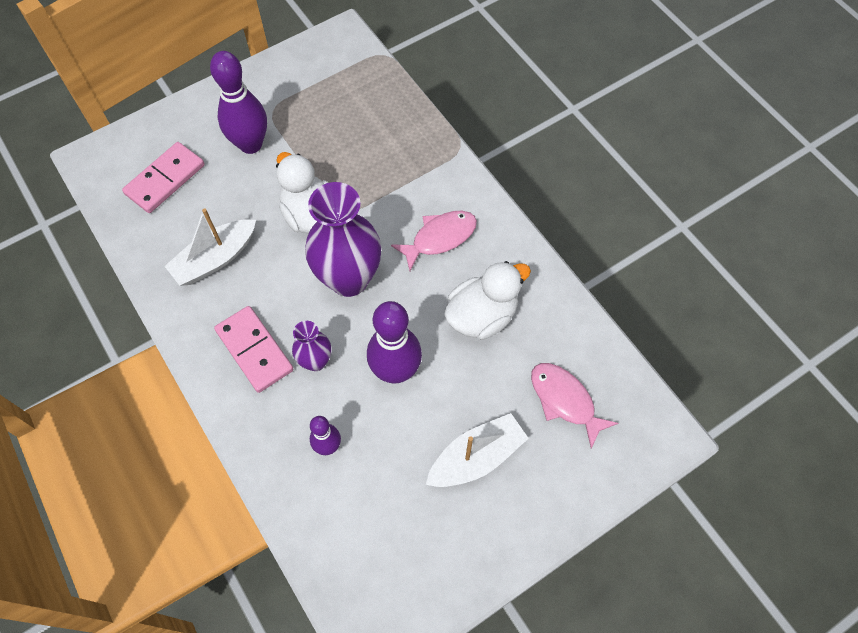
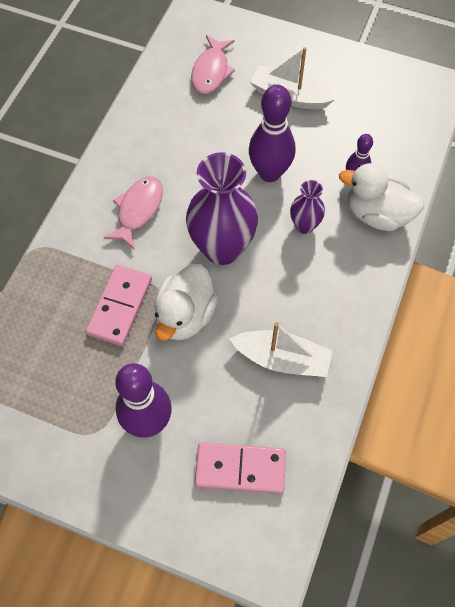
camera: 125 degrees left, 0 degrees up
pink domino [214,306,293,393] -> pink domino moved to [86,265,152,346]
pink fish [391,211,477,271] -> pink fish turned 90 degrees clockwise [104,176,163,249]
white duck [445,261,531,340] -> white duck moved to [339,163,424,231]

